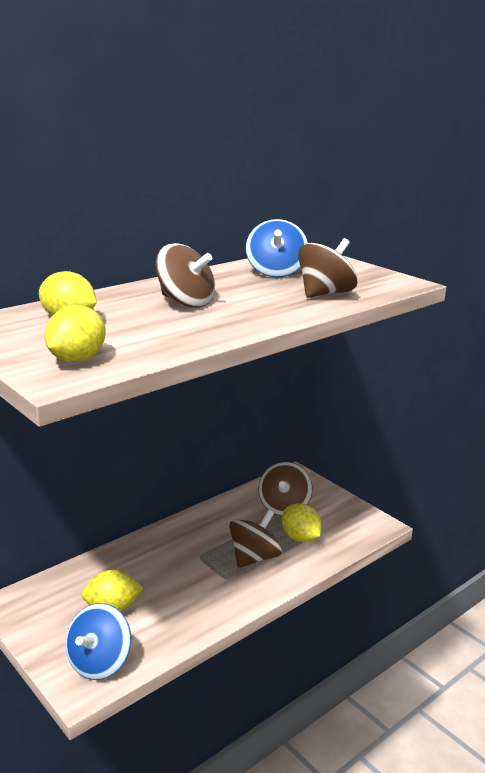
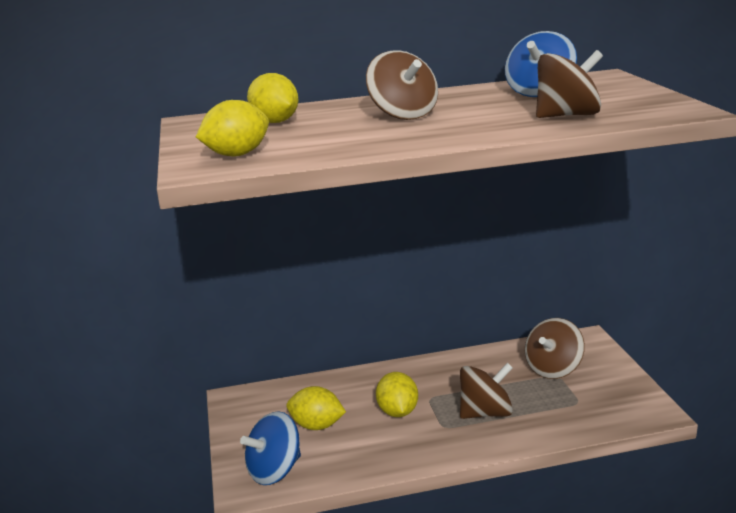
camera: 30 degrees right, 0 degrees up
yellow lemon [282,503,322,542] -> yellow lemon moved to [376,372,418,417]

